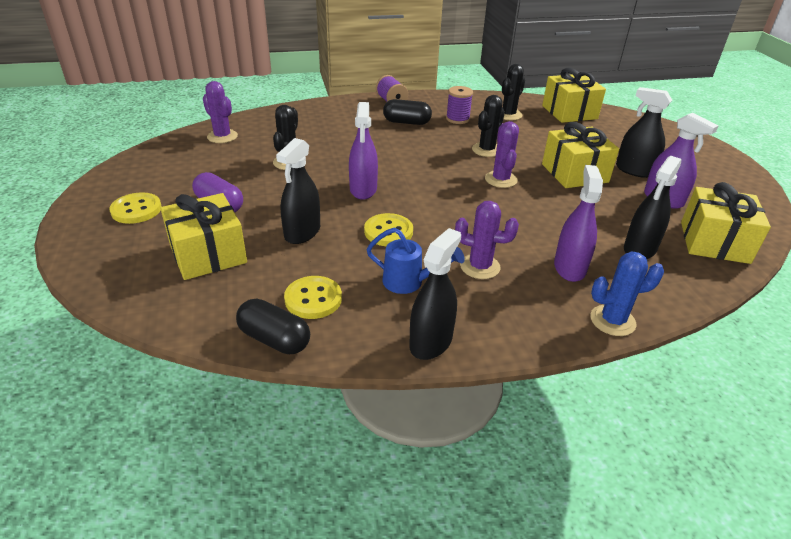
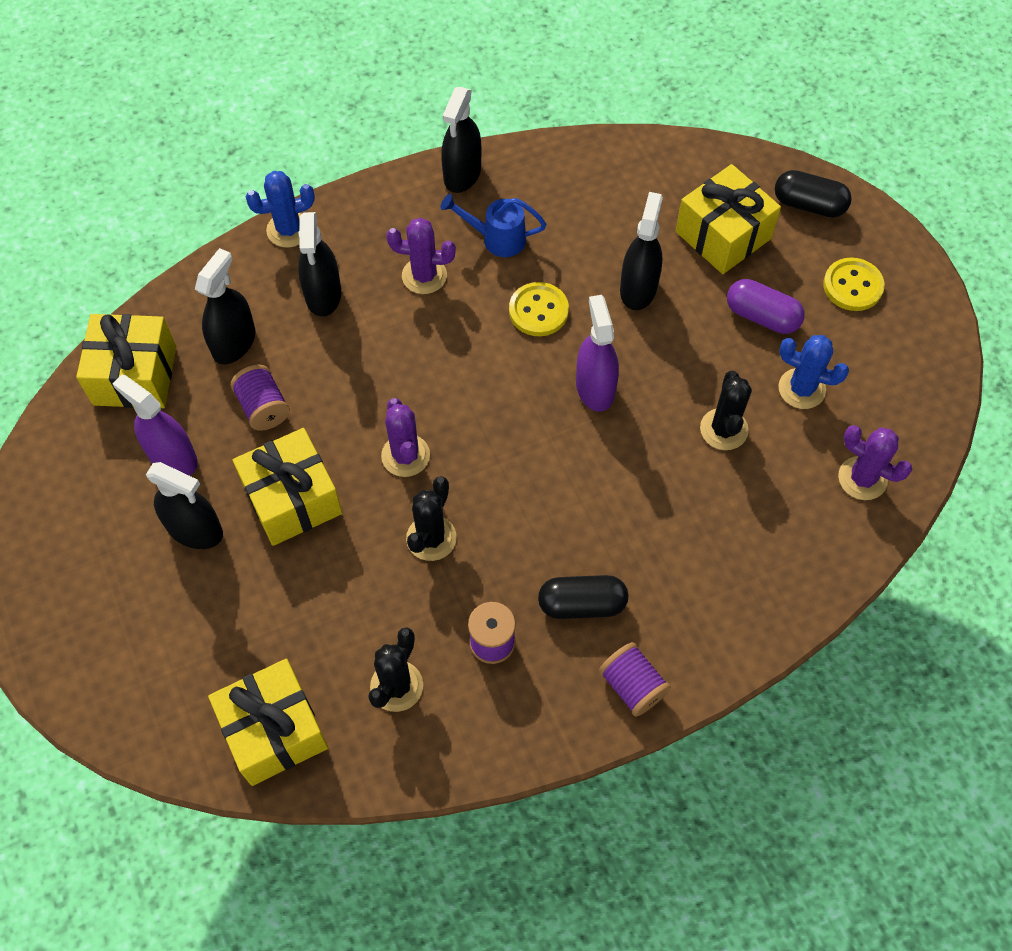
camera: 170 degrees right, 25 degrees up
black capsule [236,299,310,354] -> black capsule moved to [775,170,852,217]
yellow button [284,276,342,319] -> none
purple spray bottle [554,165,603,282] -> black spray bottle [298,212,341,317]
none -> purple spool [231,364,290,431]
none -> blue cactus [778,335,849,409]

